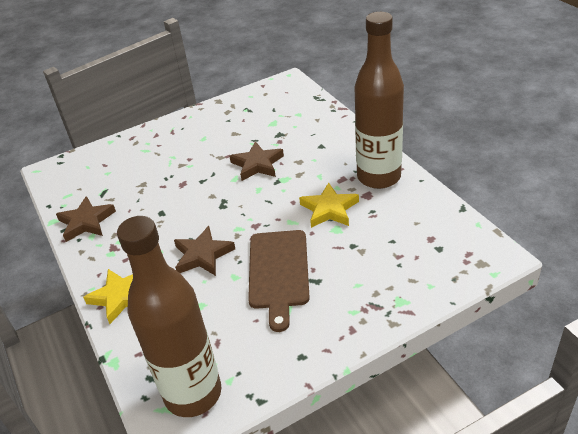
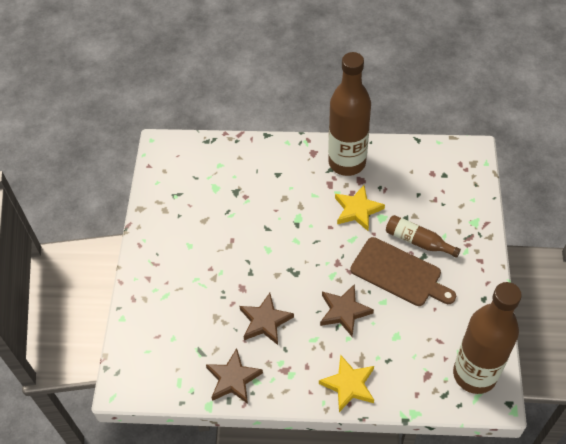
camera: 60 degrees left, 15 degrees up
brown star [229,141,284,181] -> brown star moved to [240,293,294,345]
none -> brown bottle [386,215,461,258]

